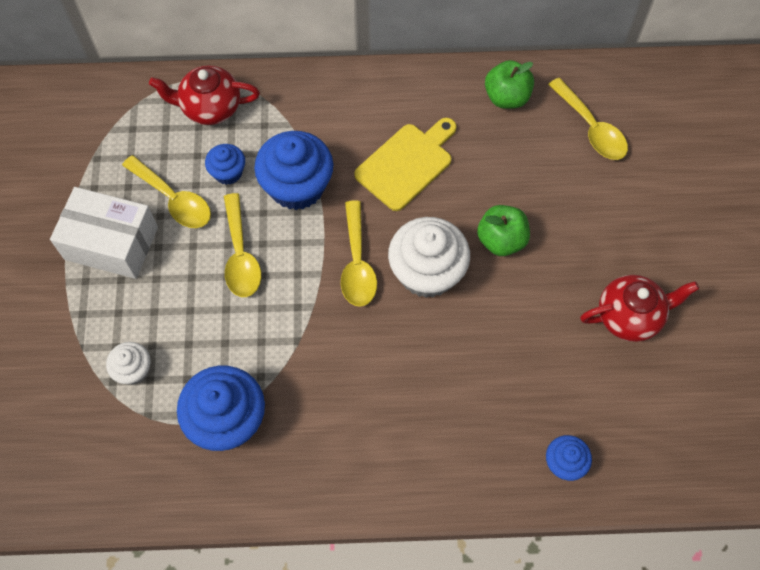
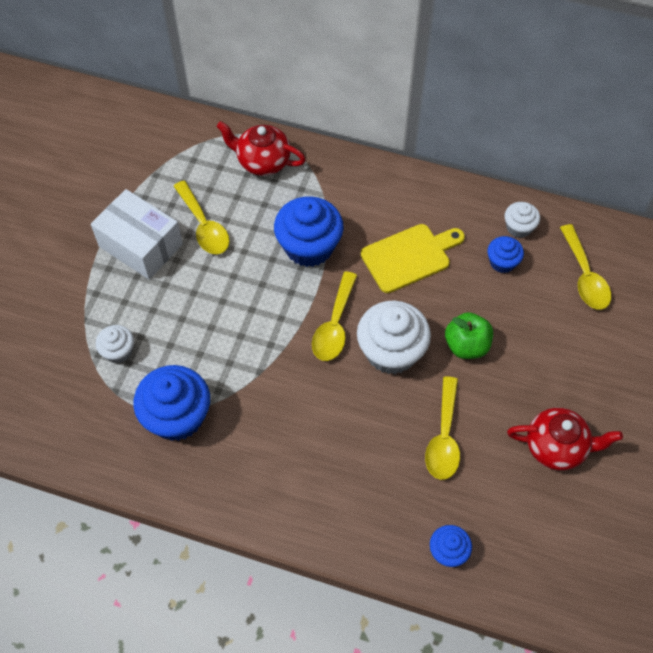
camera: 20 degrees right, 5 degrees down
blue cupcake [205,144,245,185] -> blue cupcake moved to [488,236,524,273]
yellow spoon [224,193,261,297] -> yellow spoon moved to [425,376,460,480]
green apple [485,60,534,109] -> white cupcake [505,202,540,238]

